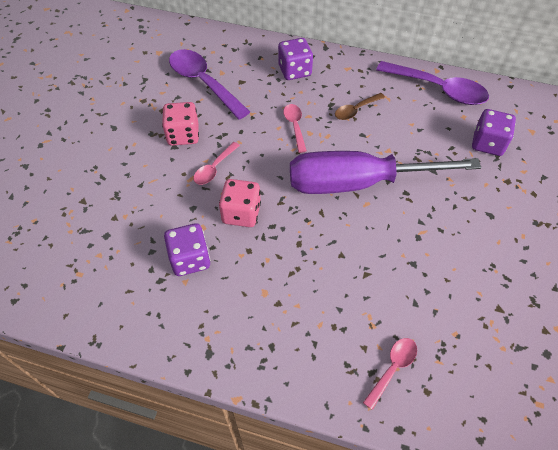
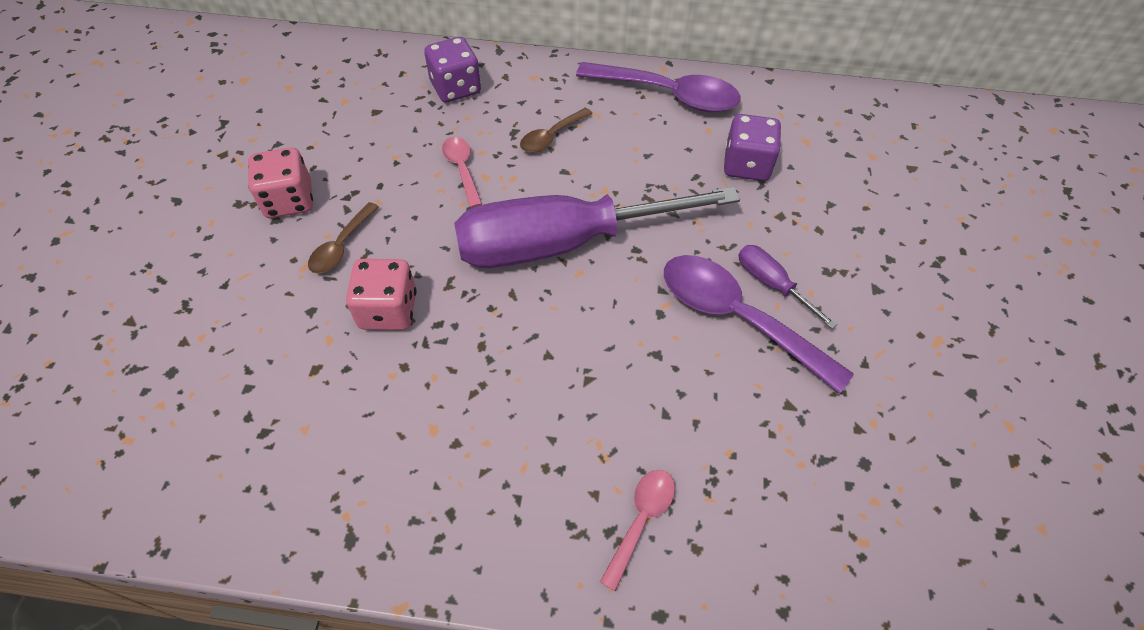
camera: 10 degrees left, 0 degrees up
purple dice [164,223,210,276] -> none
purple spoon [169,49,250,120] -> purple spoon moved to [664,255,854,394]
pink spoon [194,142,240,185] -> brown spoon [308,202,379,274]
none -> purple screwdriver [738,245,837,329]

